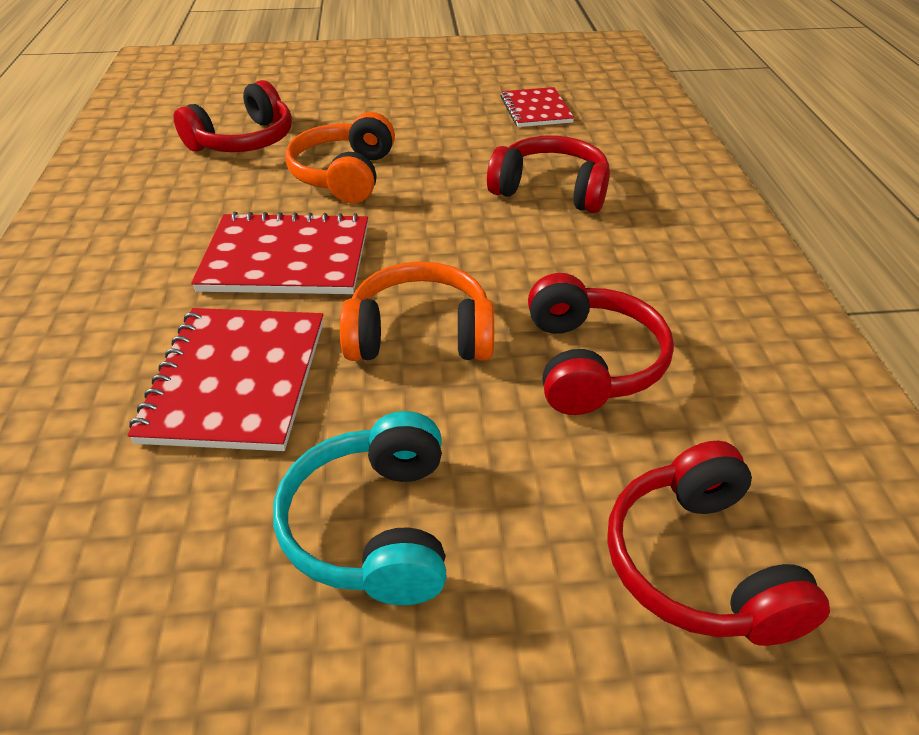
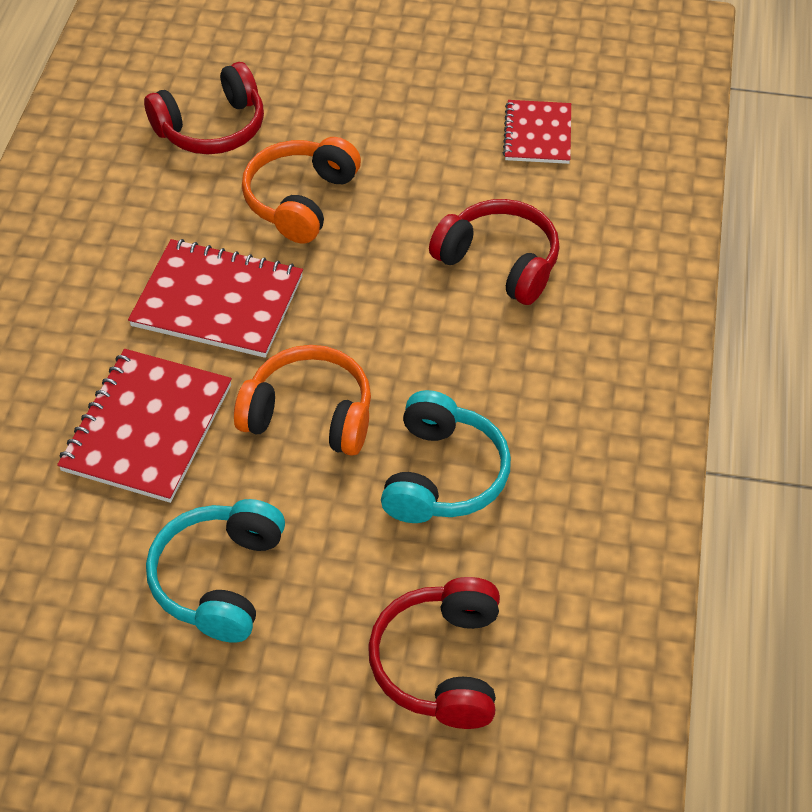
camera: 15 degrees right, 10 degrees up
red headphones [528,273,674,415] -> turquoise headphones [381,390,511,523]

